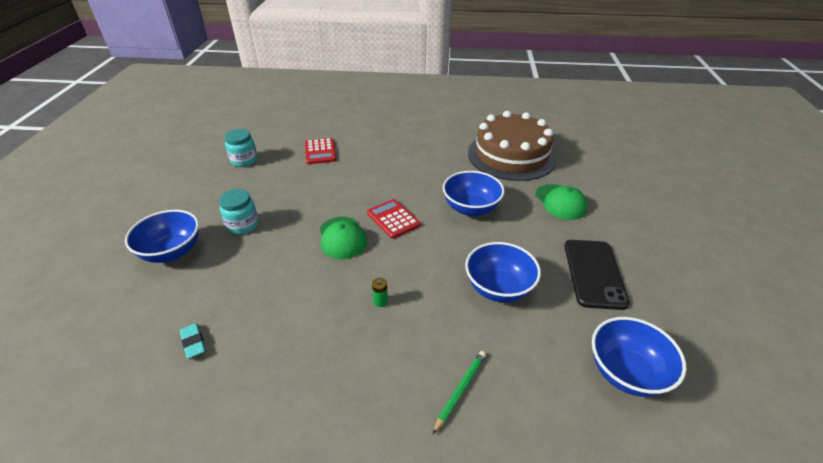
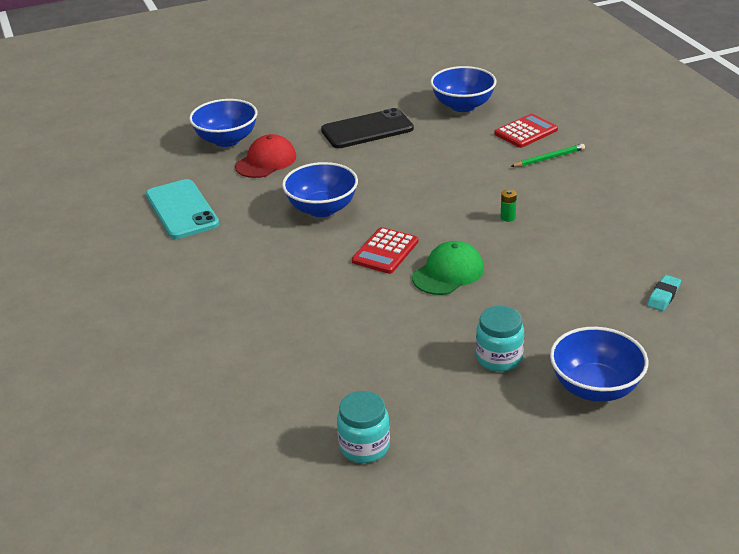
camera: 115 degrees left, 5 degrees down
red calculator [305,138,336,164] -> red calculator moved to [494,114,558,148]
green pencil [433,351,486,434] -> green pencil turned 150 degrees clockwise [510,144,585,167]
blue bowl [465,242,541,303] -> blue bowl moved to [189,99,258,147]
brown cake [468,111,557,181] -> turquoise phone [146,179,219,239]
green cap [535,184,588,220] -> red cap [235,134,296,178]

